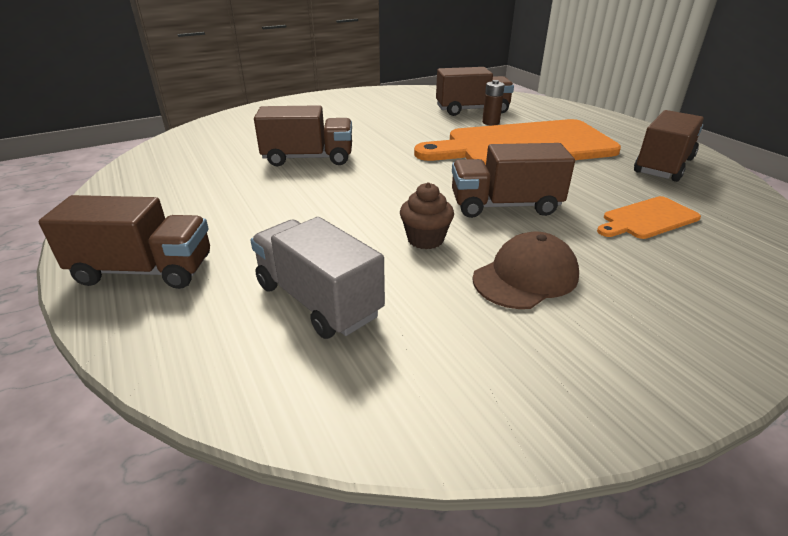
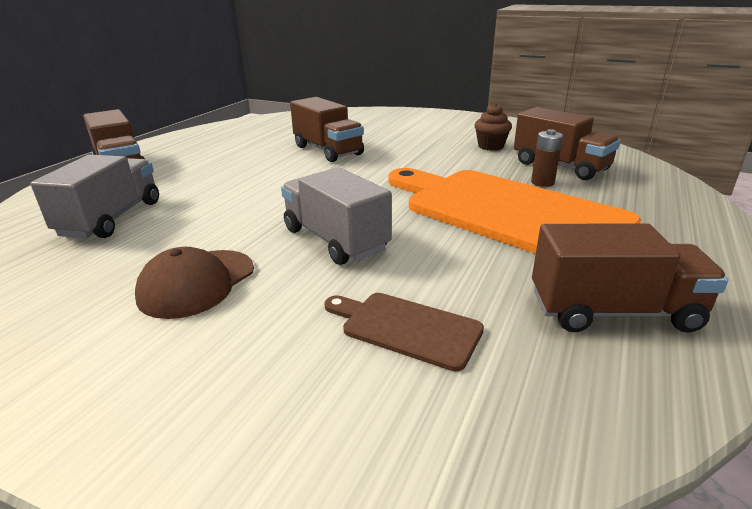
camera: 55 degrees right, 5 degrees down
brown cupcake [400,182,454,249] -> brown cupcake moved to [474,103,512,151]
brown truck [452,143,575,218] -> grey truck [281,167,392,265]
brown cap [472,232,579,309] -> brown cap turned 105 degrees clockwise [135,247,254,319]
orange cutting board [597,196,701,239] -> brown cutting board [325,293,484,371]

